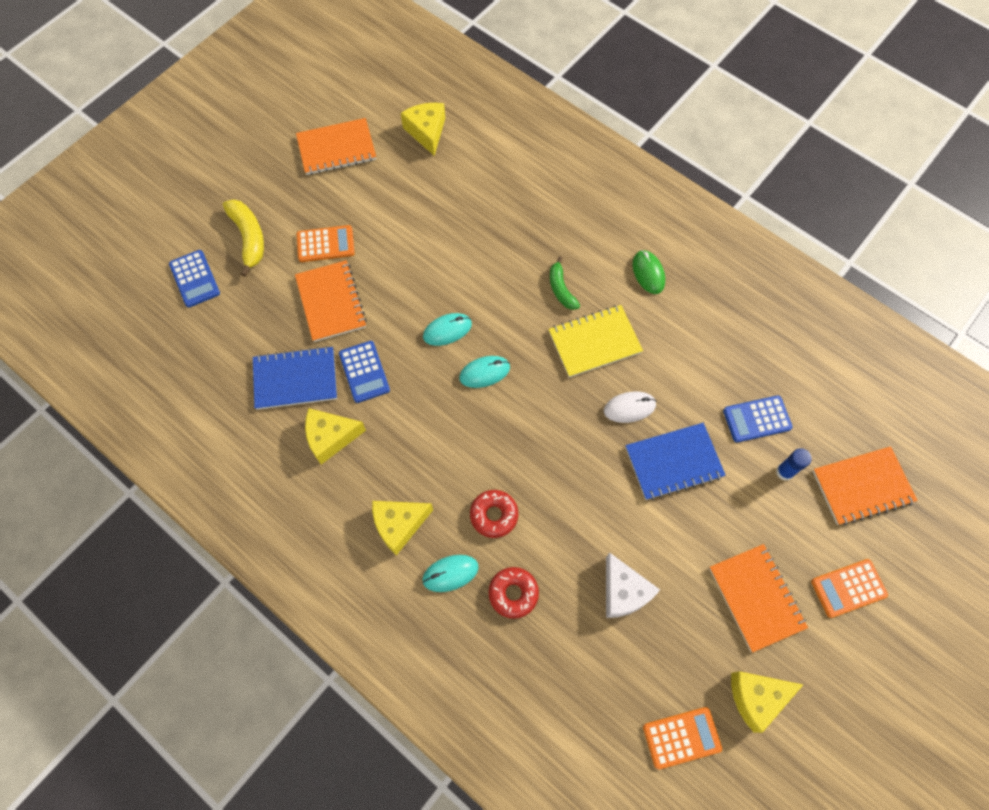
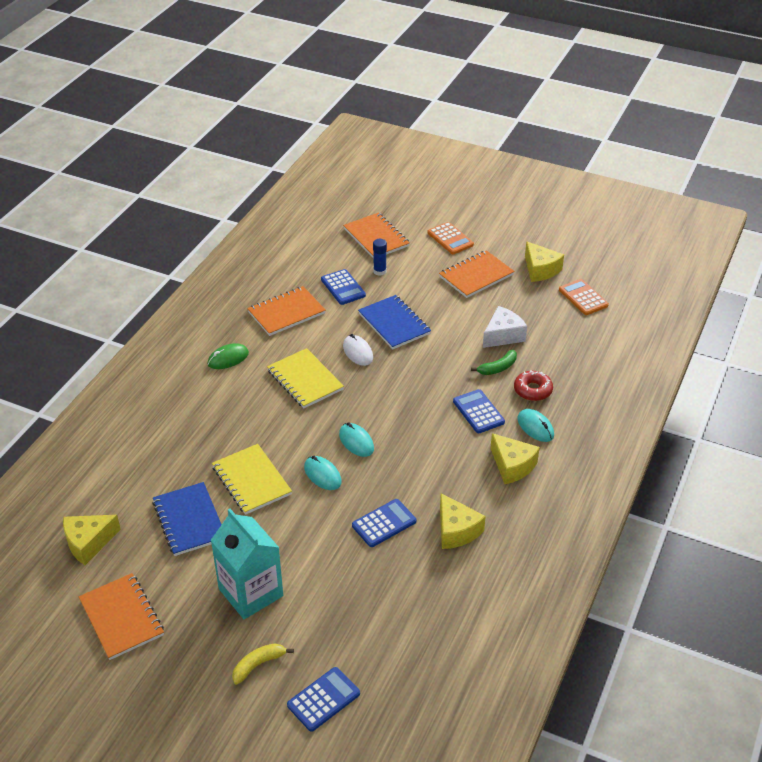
camera: 105 degrees left, 25 degrees down
yellow banana [223,199,264,277] -> yellow banana [232,643,294,685], size x0.66
blue notebook [253,346,337,410] -> blue notebook moved to [152,482,222,556]
orange notebook [295,260,367,342] -> orange notebook moved to [247,286,325,336]
orange calculator [297,225,355,262] -> turquoise carton [211,508,283,619]
red donut [470,490,518,538] -> blue calculator [453,389,505,433]
green banana [550,256,580,310] -> green banana moved to [471,350,517,375]
none -> yellow notebook [212,444,292,515]

